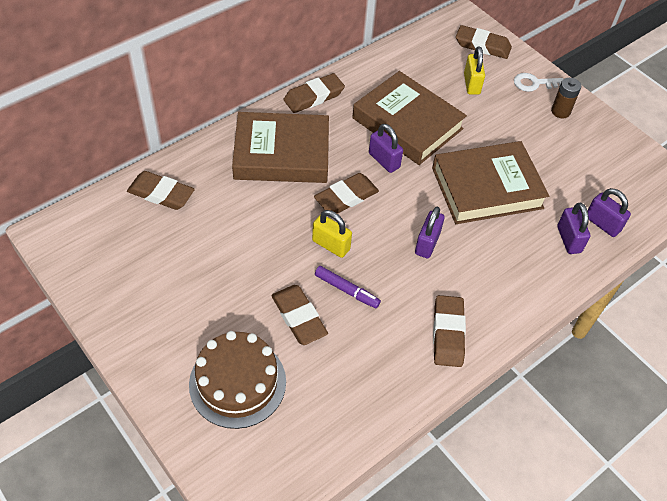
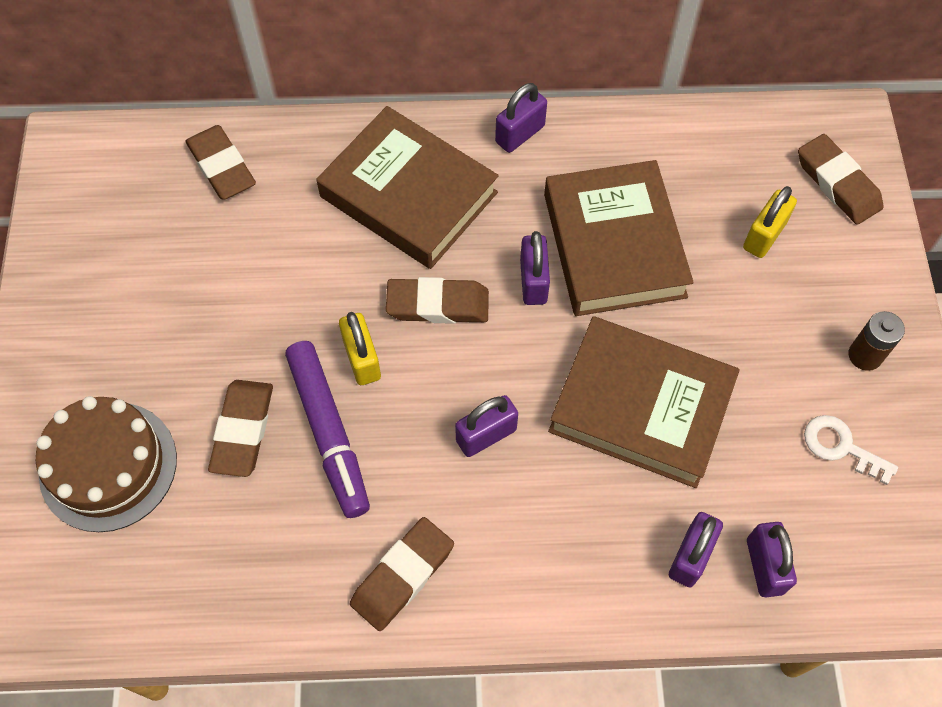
camera: 40 degrees right, 10 degrees up
brown eraser [283,73,345,113] -> purple padlock [495,83,547,153]
purple marker [315,266,381,309] -> purple marker [285,341,370,518], size x1.73
white key [514,73,563,92] -> white key moved to [804,415,898,485]

